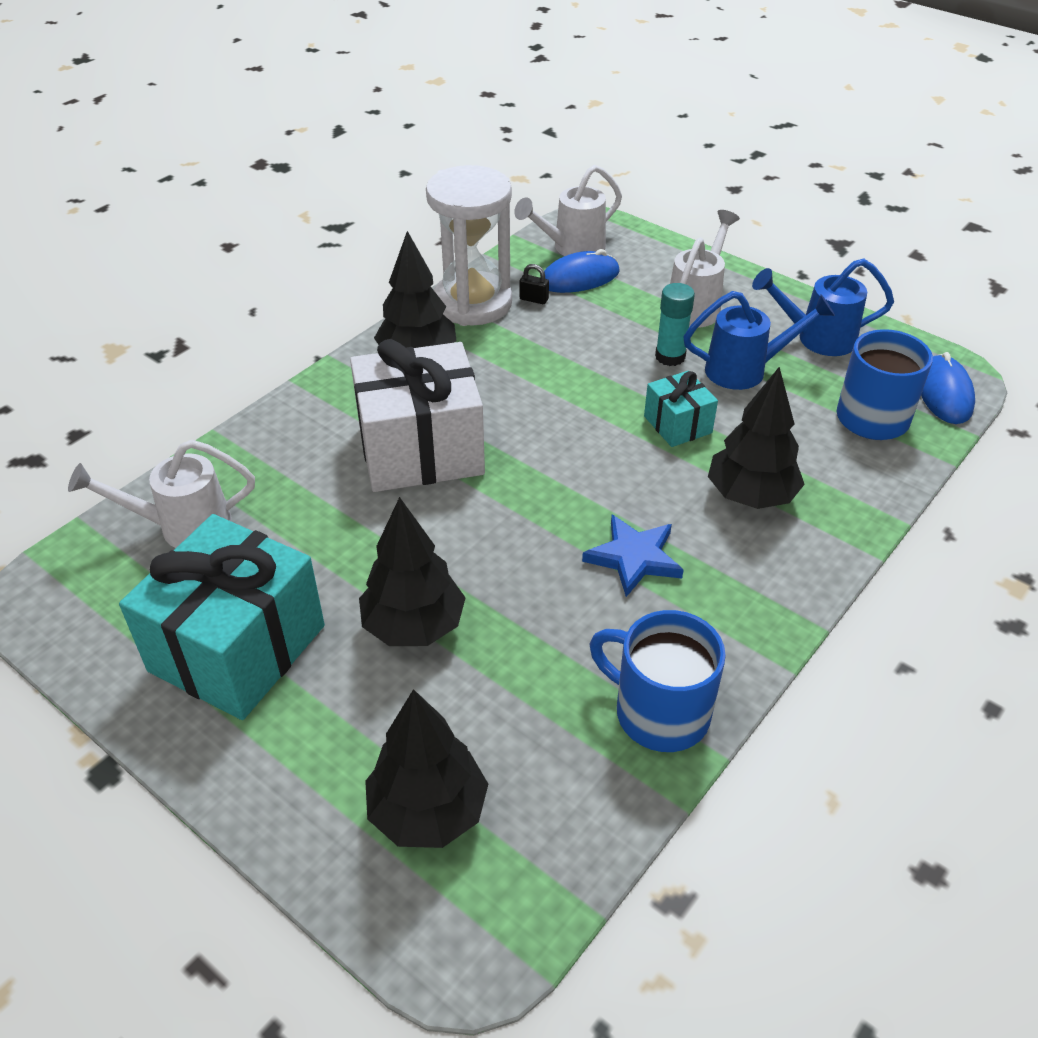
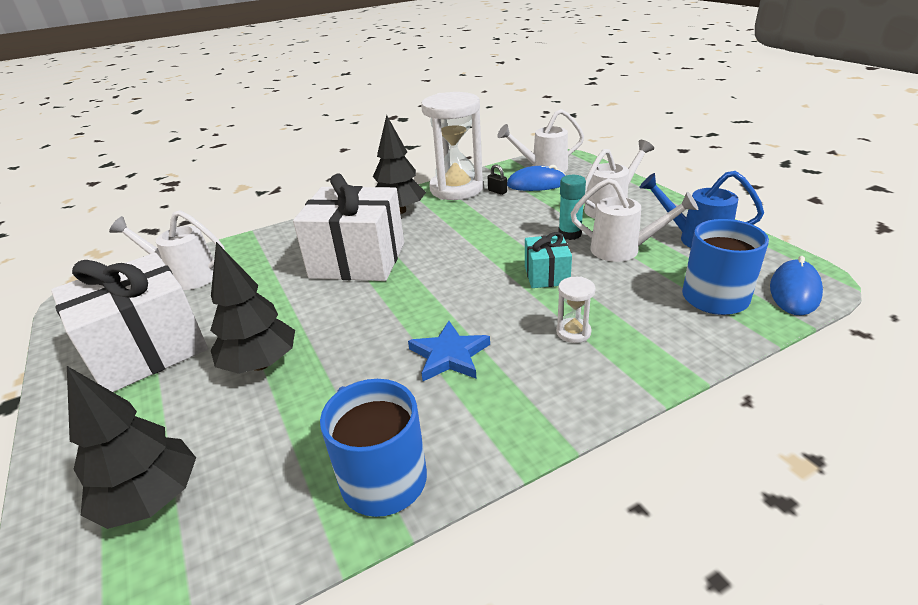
camera: 25 degrees right, 10 degrees down
turquoise gift [119,514,325,720] -> white gift [51,253,208,392]
blue watering can [683,291,835,390] -> white watering can [571,178,698,262]
black tree [708,367,805,509] -> white hourglass [556,277,596,343]

